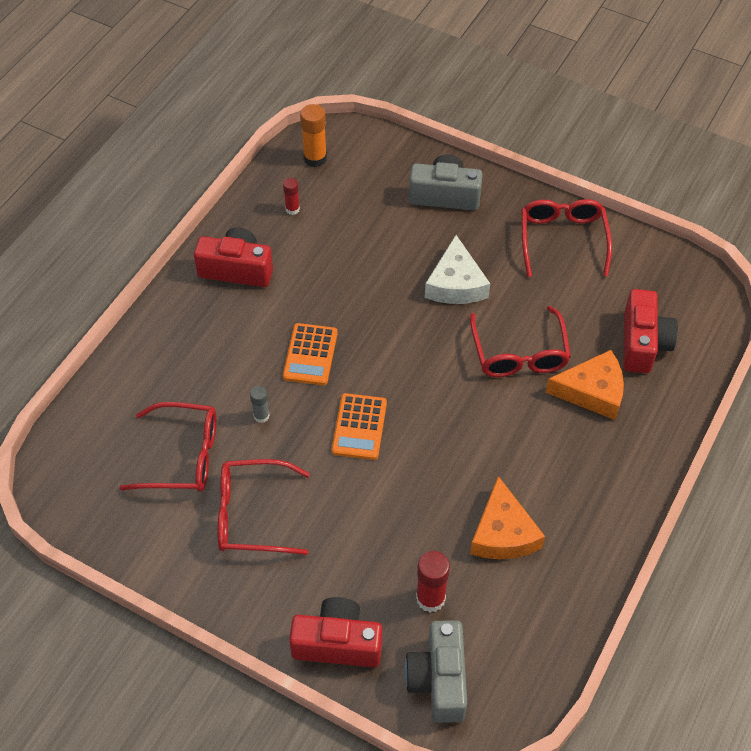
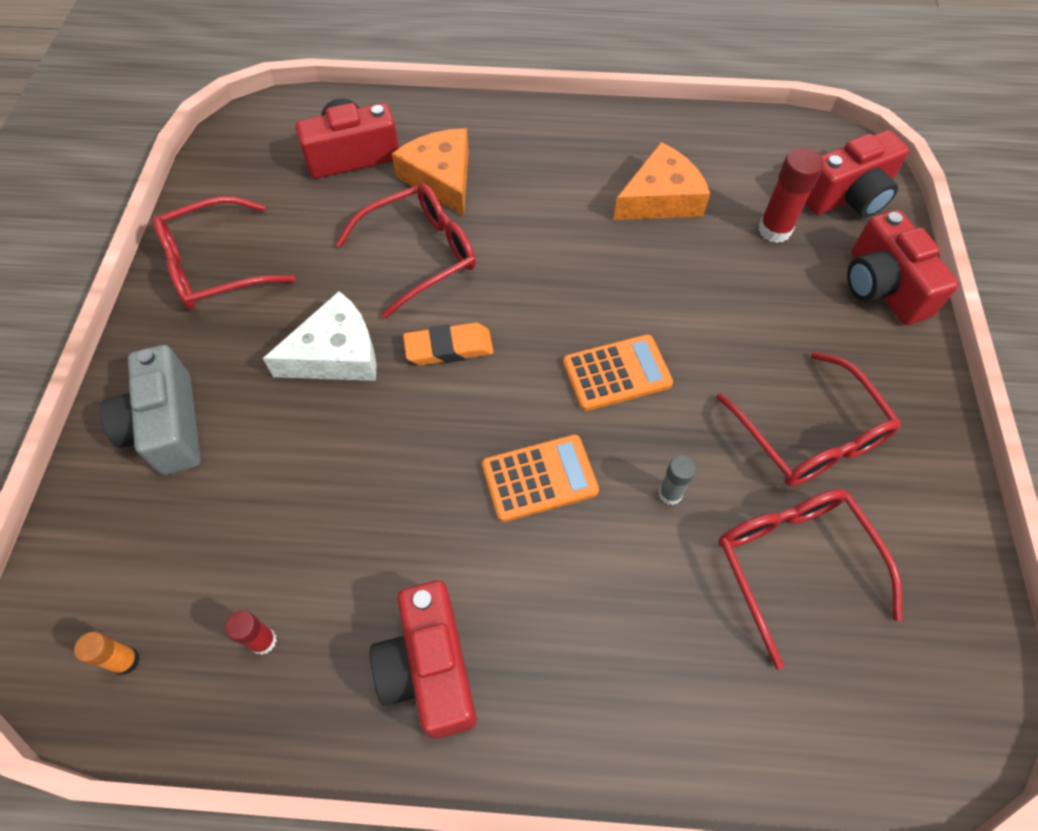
camera: 115 degrees left, 5 degrees up
orange glue stick [300,104,327,167] -> orange glue stick [74,631,140,675], size x0.60
grey camera [405,620,467,723] -> red camera [805,130,909,218]
none -> orange eraser [403,323,494,365]

